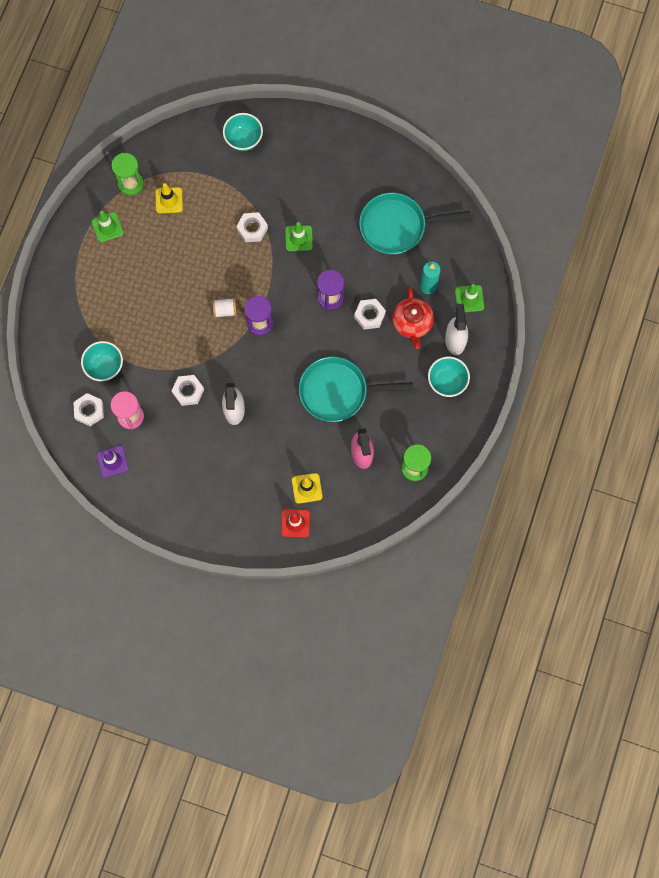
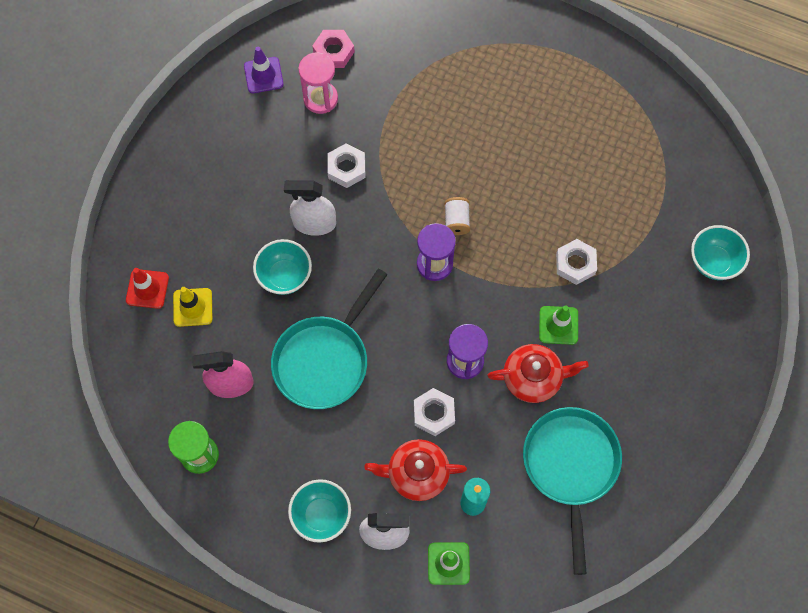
camera: 95 degrees right, 5 degrees down
white nut [73,393,104,427] -> pink nut [312,30,355,68]
turquoise bowl [81,341,123,381] -> turquoise bowl moved to [253,239,312,295]
green traffic cone [92,211,124,243] -> none
green hourglass [112,153,144,195] -> none
yellow traffic cone [155,183,183,213] -> none
turquoise pan [299,357,413,422] -> turquoise pan turned 150 degrees counterclockwise [271,269,388,409]
none -> red teapot [487,344,589,403]

